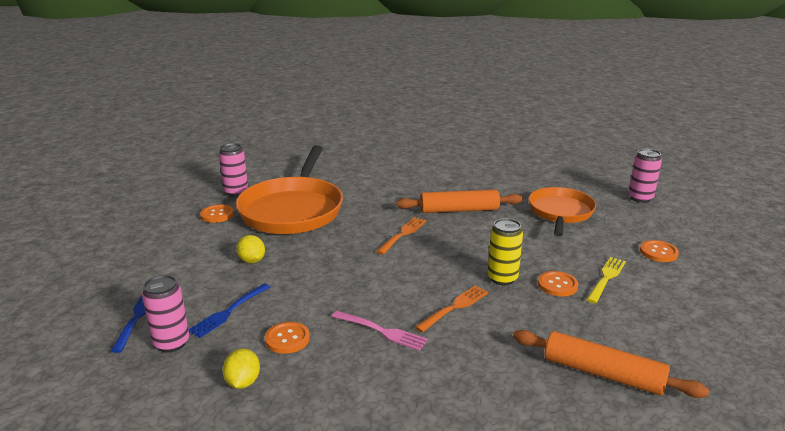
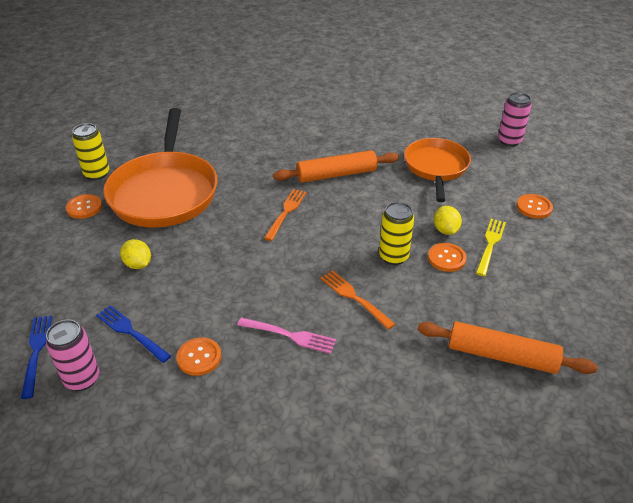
camera: 10 degrees left, 15 degrees up
blue fork [189,284,271,338] -> blue fork turned 105 degrees clockwise [96,305,171,363]
pink can [219,143,248,196] -> yellow can [72,123,109,180]
yellow lemon [223,348,260,389] -> yellow lemon moved to [434,206,462,235]
orange fork [415,285,489,332] -> orange fork turned 75 degrees counterclockwise [320,270,395,330]

